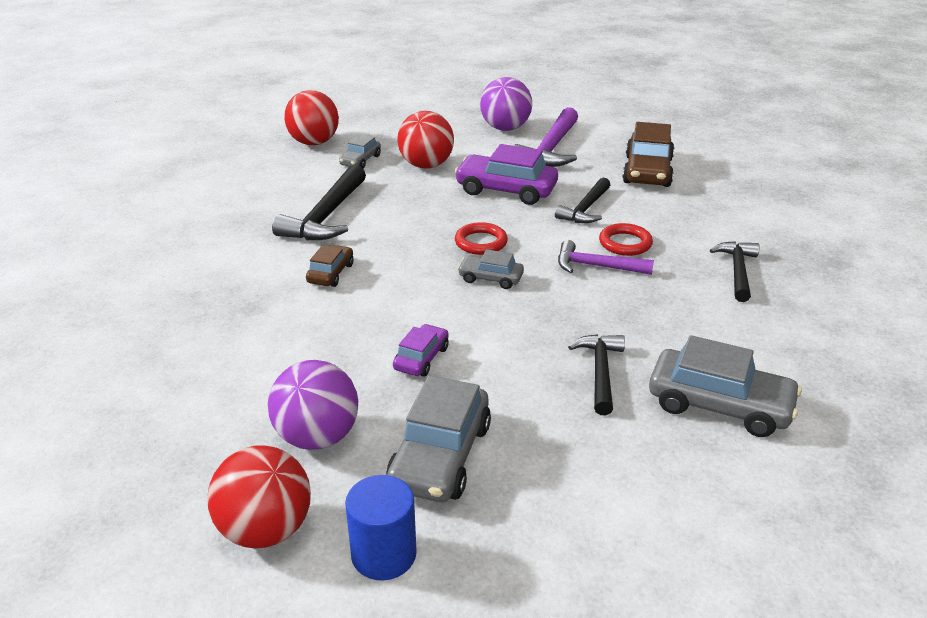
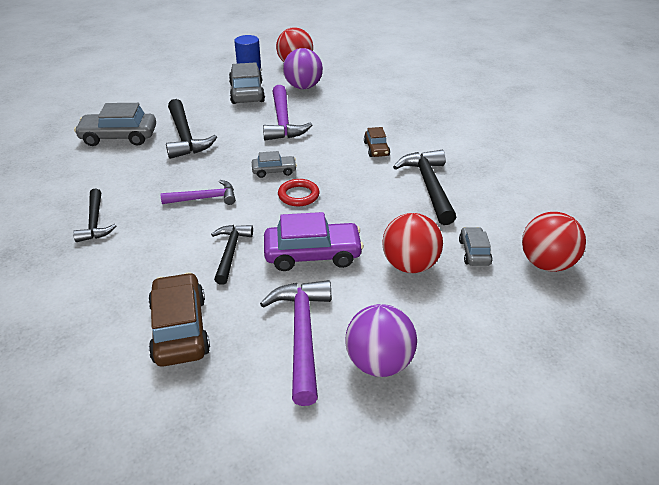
camera: 155 degrees right, 5 degrees up
purple car [393,324,449,377] -> purple hammer [263,85,312,140]
black hammer [568,334,625,415] -> black hammer [166,99,217,159], size x1.56
red ring [599,223,653,256] -> none

